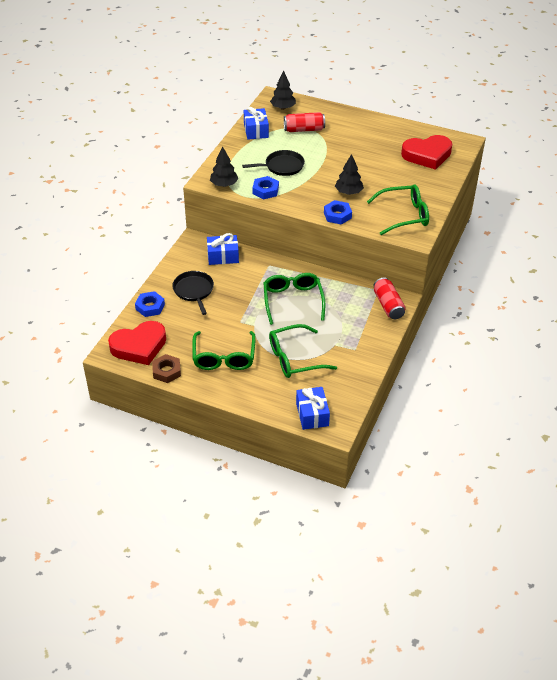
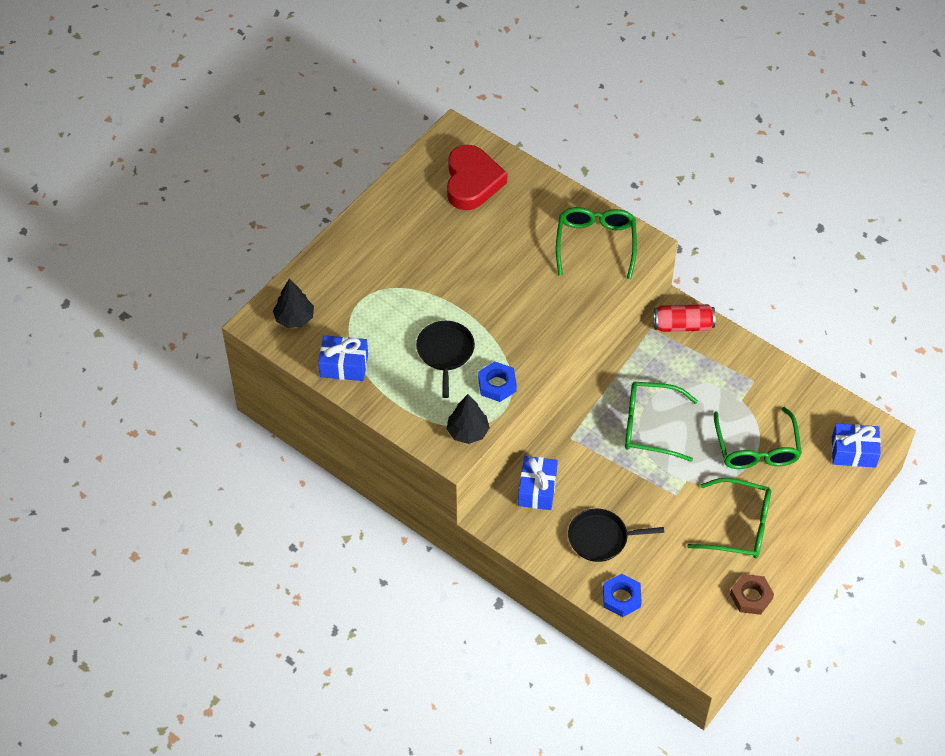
camera: 75 degrees left, 10 degrees up
red heart [108,321,166,365] -> none
red can [284,112,325,132] -> none
blue nut [324,200,352,225] -> none
black tree [335,154,364,195] -> none

